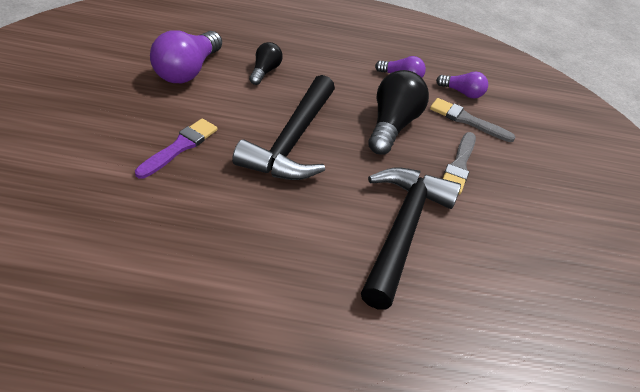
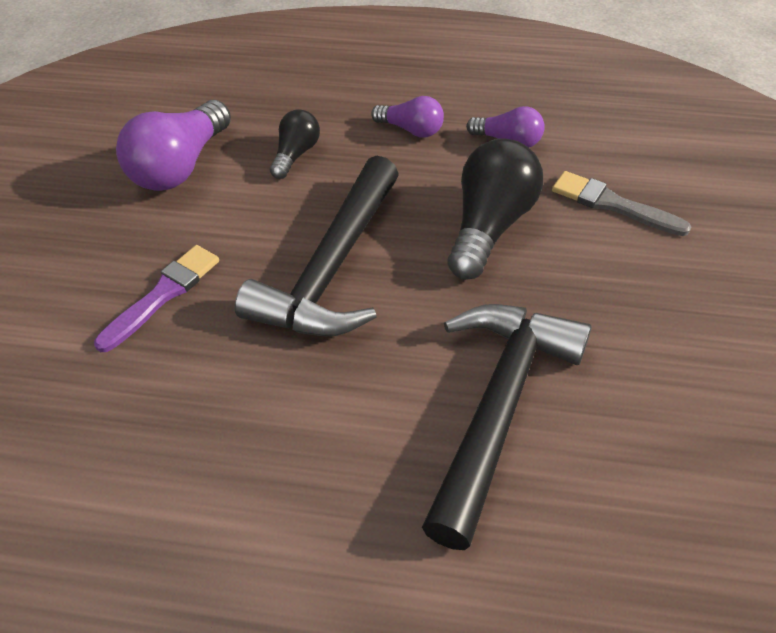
camera: 10 degrees right, 5 degrees up
purple light bulb [436,71,488,98] -> purple light bulb moved to [371,96,444,137]
grey brush [443,132,476,195] -> none

